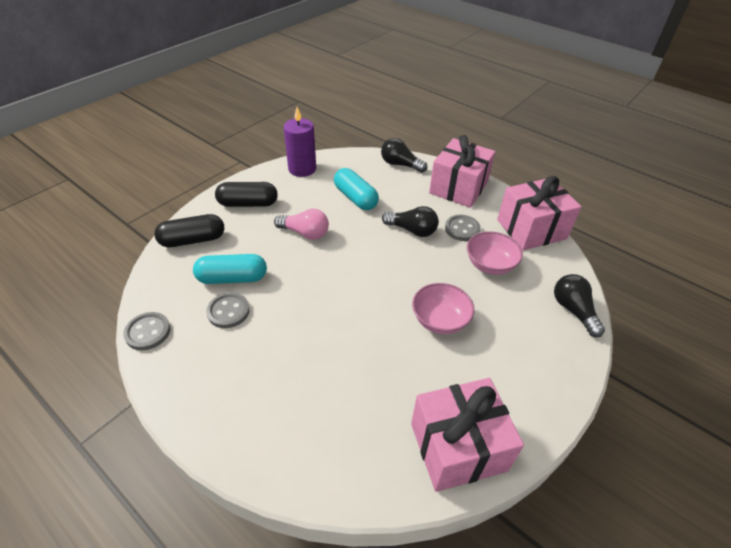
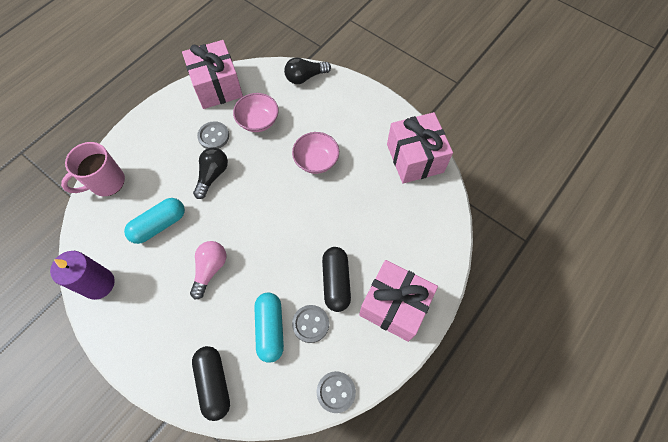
camera: 90 degrees left, 20 degrees up
black capsule [215,182,278,207] -> black capsule moved to [322,247,351,312]
black light bulb [381,138,427,173] -> pink mug [61,142,125,196]
pink gift [429,135,495,208] -> pink gift moved to [359,260,438,342]

